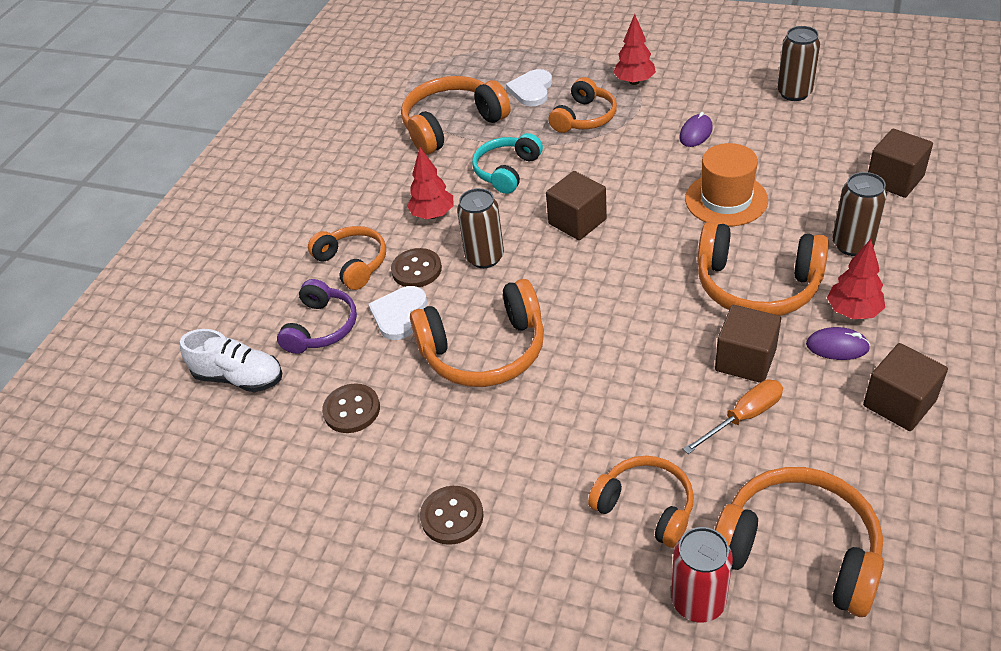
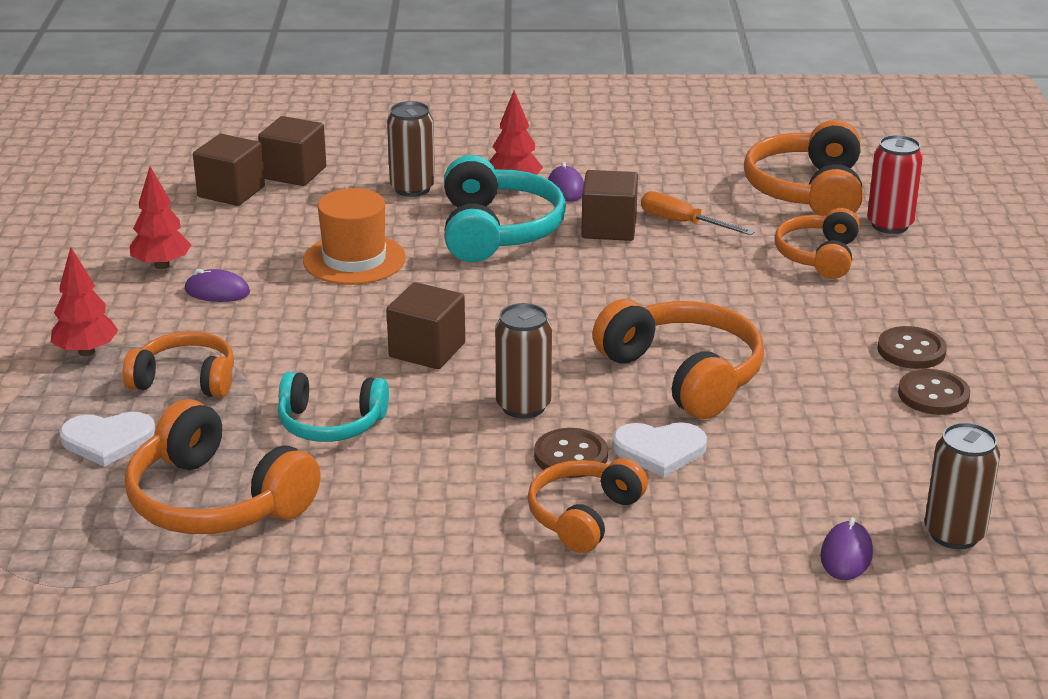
camera: 115 degrees left, 15 degrees down
white shoe [180,329,282,392] -> purple mouse [820,517,873,580]
purple headphones [277,279,357,354] -> none
brown button [322,383,380,433] -> brown button moved to [898,369,970,415]
red tree [407,147,454,219] -> red tree moved to [130,166,192,269]
orange headphones [697,222,829,316] -> turquoise headphones [444,155,566,262]
brown can [777,26,820,101] -> brown can moved to [925,422,1000,549]
brown cube [863,343,948,431] -> brown cube moved to [193,134,265,206]

